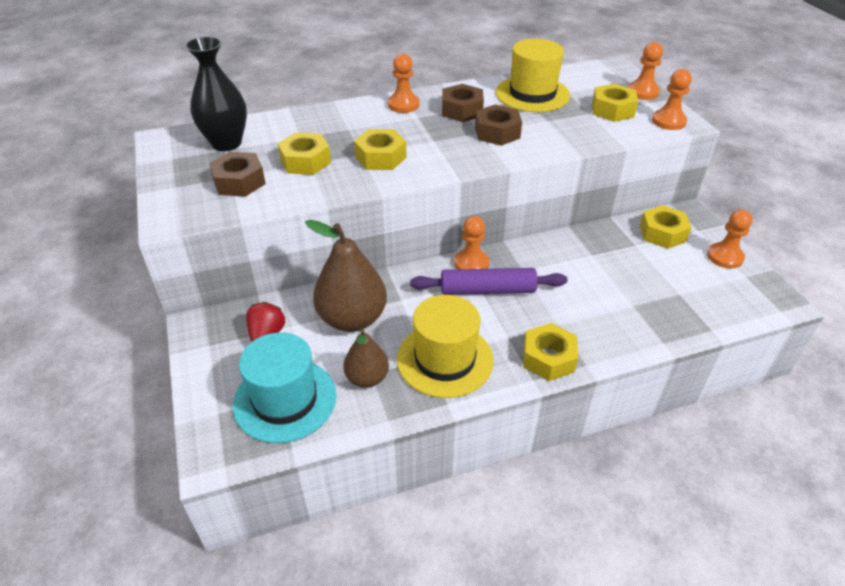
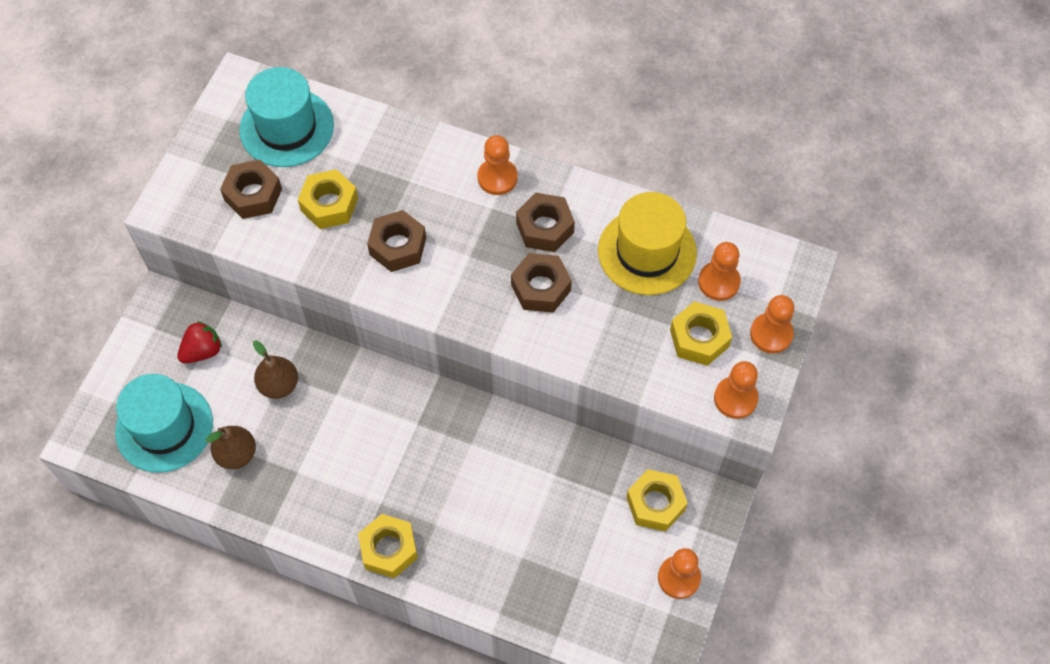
camera: 40 degrees right, 20 degrees up
black vase [185,36,247,151] -> turquoise hat [239,67,334,167]
brown pear [305,220,387,332] -> brown pear [253,341,298,399], size x0.58
yellow nut [354,129,406,170] -> brown nut [367,210,426,272]
yellow hat [397,295,494,398] -> none
purple rolling pin [410,268,567,295] -> none
orange pawn [454,216,489,269] -> orange pawn moved to [698,242,741,301]

